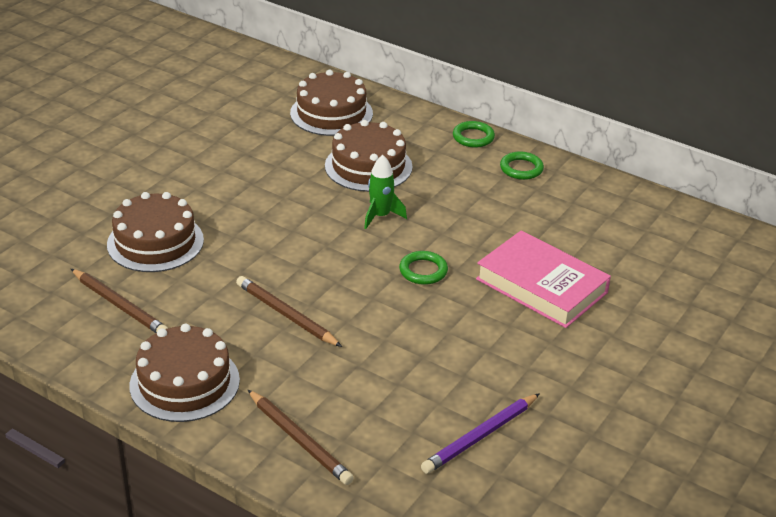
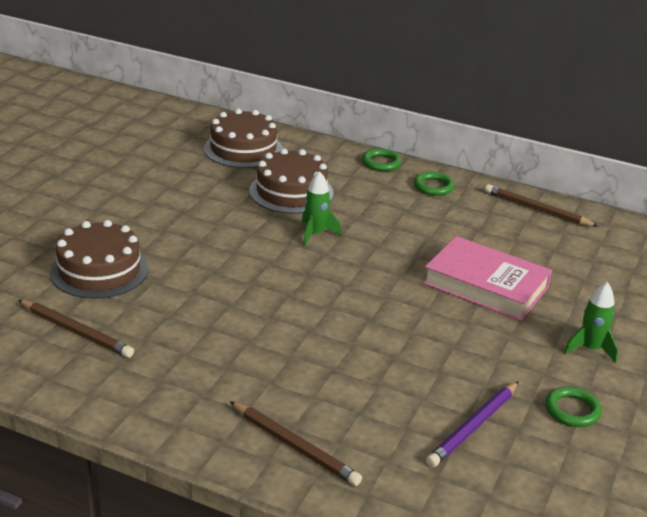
camera: 10 degrees left, 5 degrees down
brown cake [129,323,240,422] -> none
brown pencil [236,276,342,347] -> brown pencil moved to [485,184,599,227]
green ring [399,251,448,285] -> green ring moved to [545,387,602,427]
none -> green rocket [564,282,618,363]

